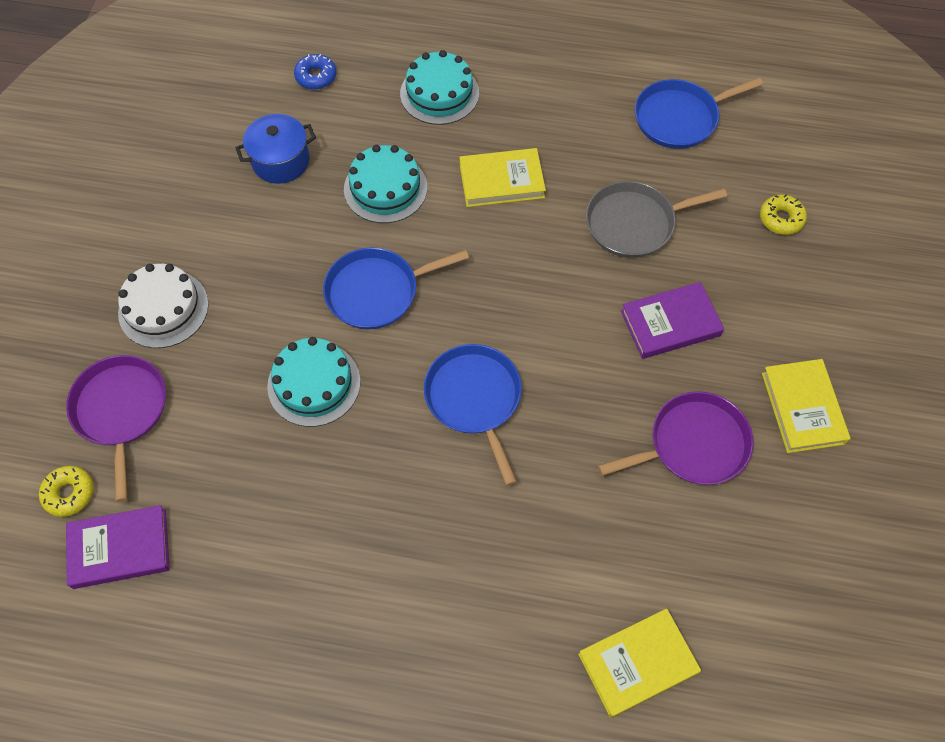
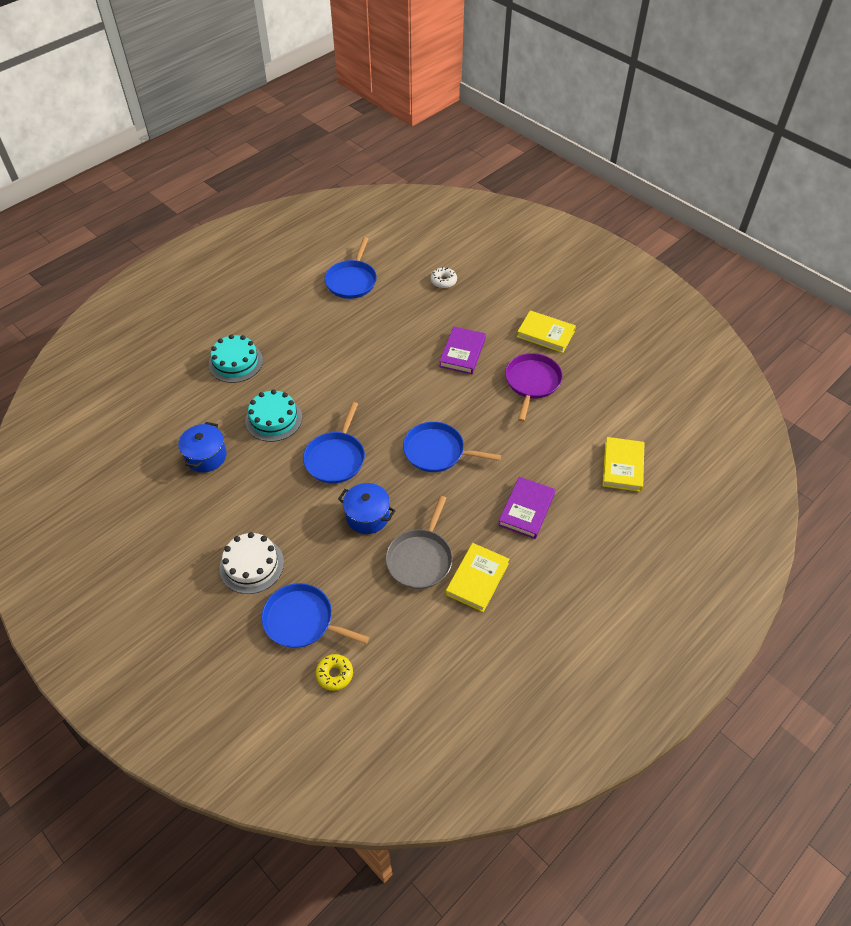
camera: 55 degrees left, 10 degrees down
purple pan [66,355,166,502] -> blue pan [262,583,369,648]
purple book [66,505,170,589] -> purple book moved to [498,477,555,539]
turquoise cake [267,337,360,427] -> blue pot [338,483,395,534]
blue donut [294,54,336,90] -> none
yellow book [459,148,546,207] -> yellow book moved to [446,543,509,612]
grey pan [586,181,727,258] -> grey pan moved to [386,496,453,589]
yellow donut [760,195,807,235] -> white donut [431,267,457,288]

